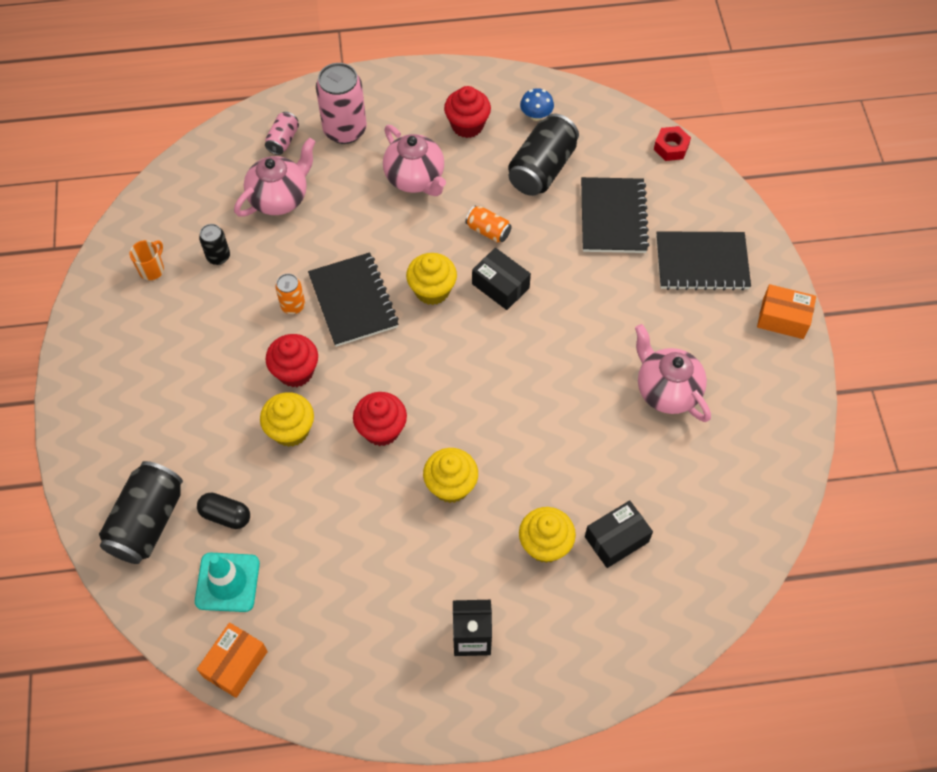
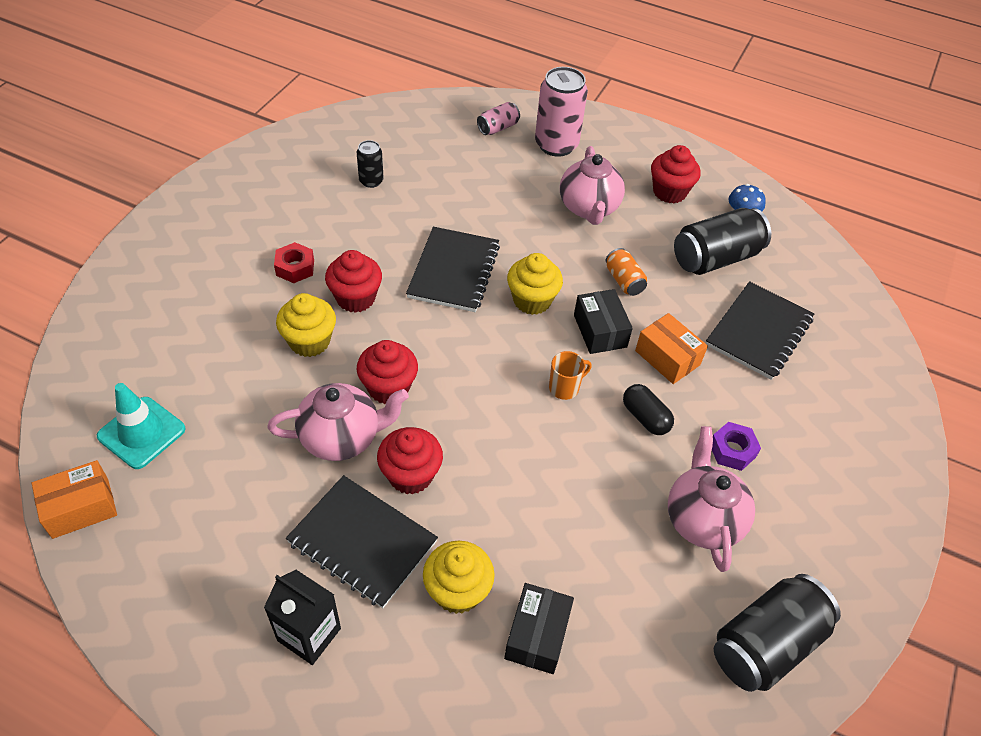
camera: 30 degrees right, 10 degrees down
black can [99,461,183,564] -> black can moved to [714,574,841,692]
orange mug [130,240,164,280] -> orange mug moved to [549,351,592,400]
black capsule [197,492,250,529] -> black capsule moved to [623,384,674,435]
pink teapot [234,138,316,216] -> pink teapot moved to [267,383,409,461]
orange can [275,273,305,314] -> none
yellow cupcake [423,448,478,503] -> red cupcake [377,427,443,495]
black box [585,500,653,568] -> black box turned 75 degrees counterclockwise [504,583,574,674]
red nut [654,126,691,161] -> red nut moved to [274,242,314,283]
black notebook [656,231,751,291] -> black notebook moved to [286,475,438,608]
orange box [757,284,816,339] -> orange box moved to [635,313,708,384]
none -> purple nut [712,422,761,471]

